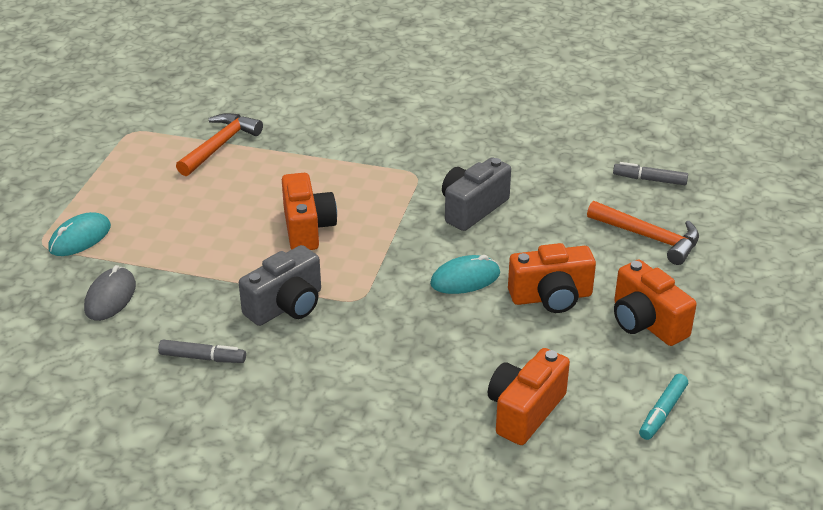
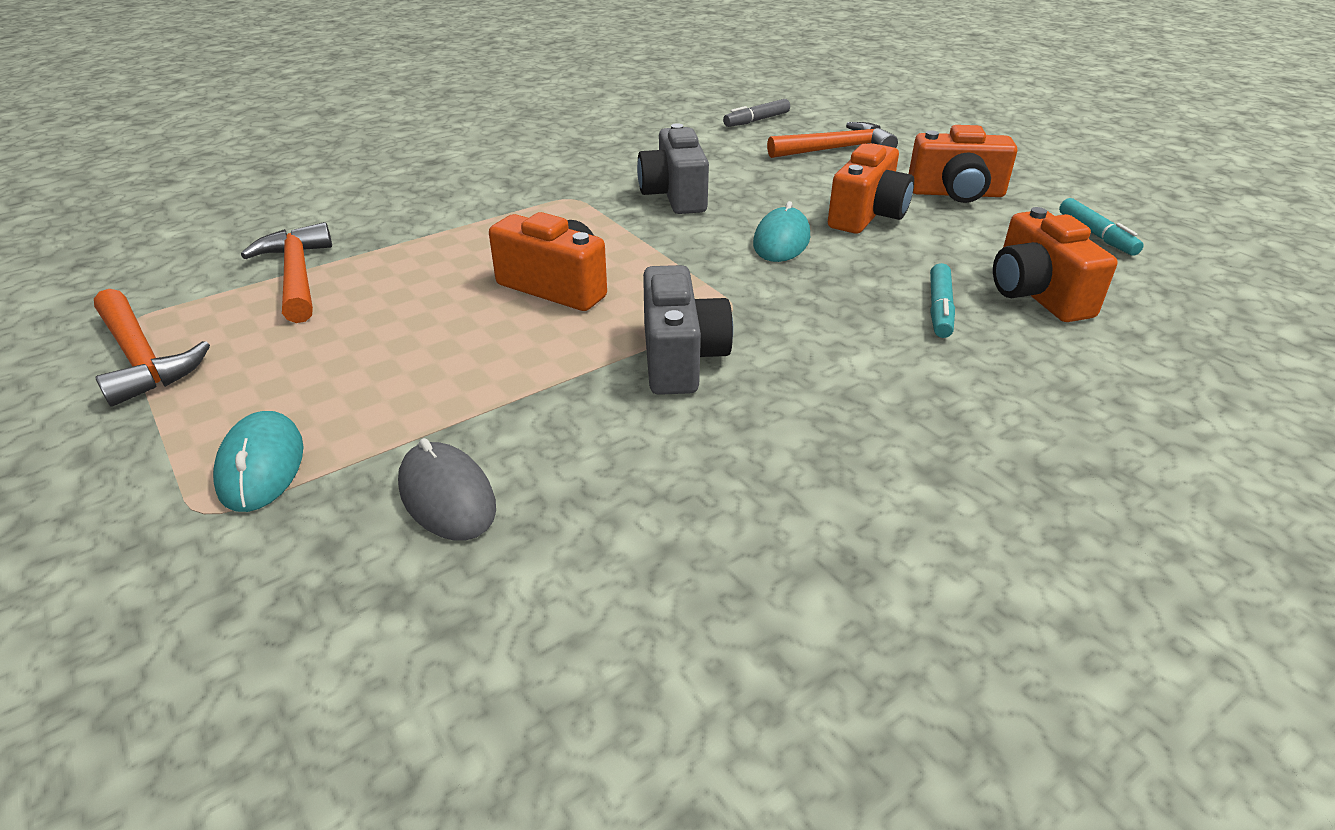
camera: 50 degrees left, 0 degrees up
grey marker [158,340,246,363] -> none
none -> orange hammer [94,289,210,407]
none -> turquoise marker [930,263,955,338]

